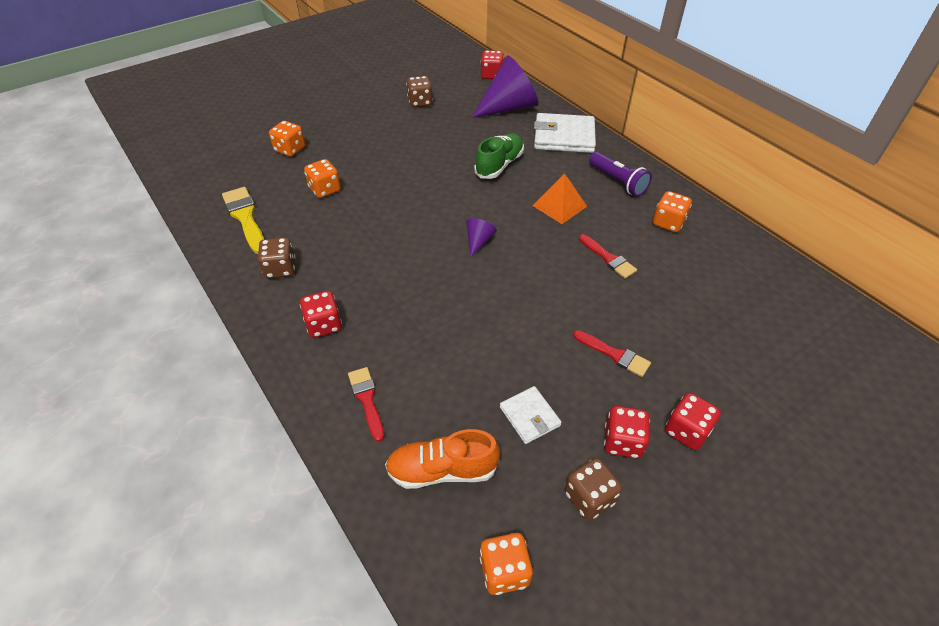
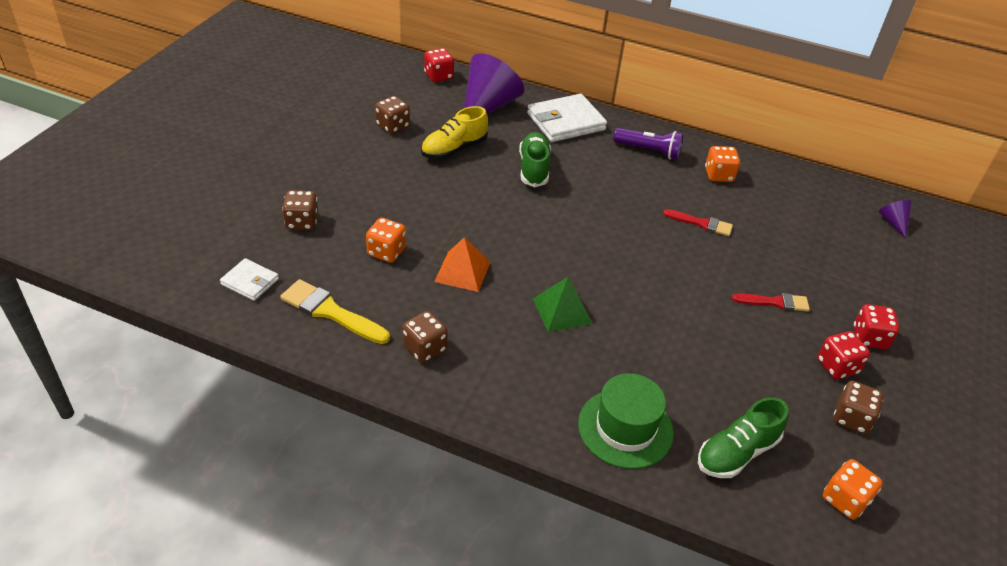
camera: 35 degrees left, 5 degrees down
orange dice [269,121,305,157] -> brown dice [282,190,318,230]
red dice [300,291,342,338] -> none
red brush [348,367,384,442] -> green hat [578,373,674,469]
orange shoe [385,429,500,489] -> green shoe [698,397,789,478]
purple cone [466,218,497,257] -> purple cone moved to [879,200,912,238]
white wallet [500,386,562,444] -> white wallet moved to [220,258,279,301]
orange pyramid [532,173,587,224] -> orange pyramid moved to [434,237,490,292]
none -> yellow shoe [421,106,488,159]
none -> green pyramid [533,277,592,332]

